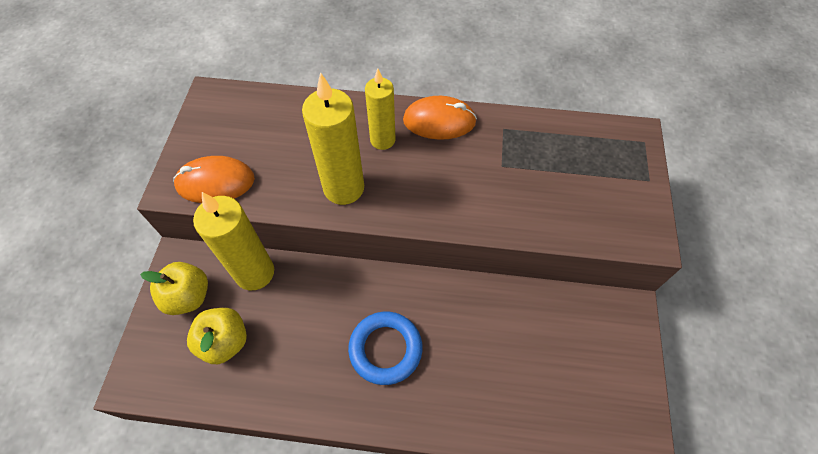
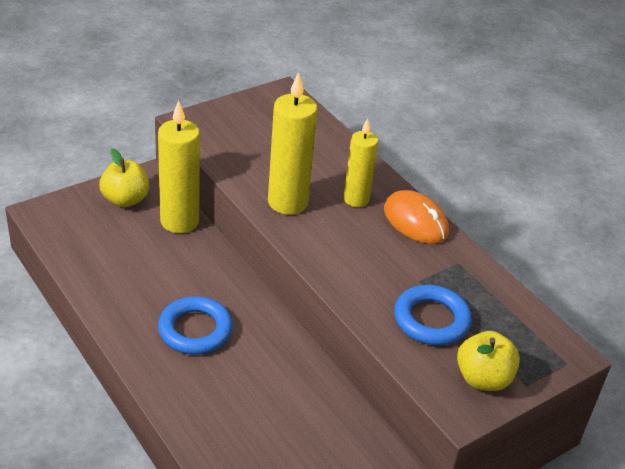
camera: 45 degrees right, 20 degrees down
orange mouse [173,156,255,203] -> none
yellow apple [187,308,247,364] -> yellow apple moved to [457,331,520,391]
none -> blue ring [394,285,472,345]

